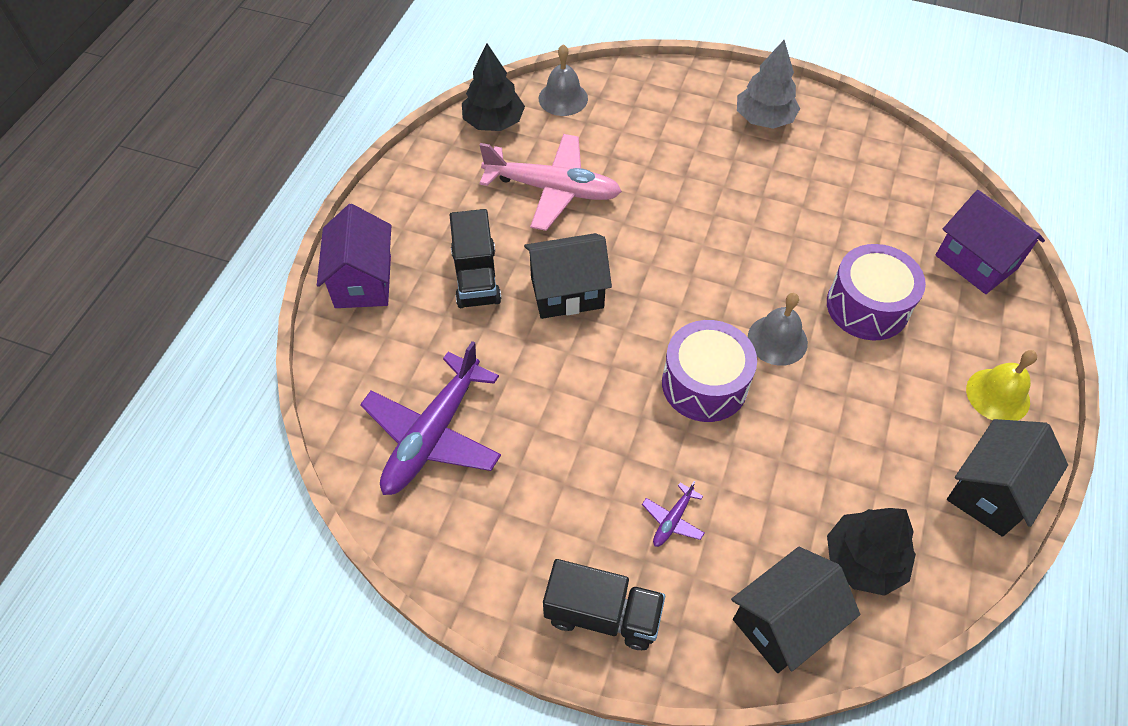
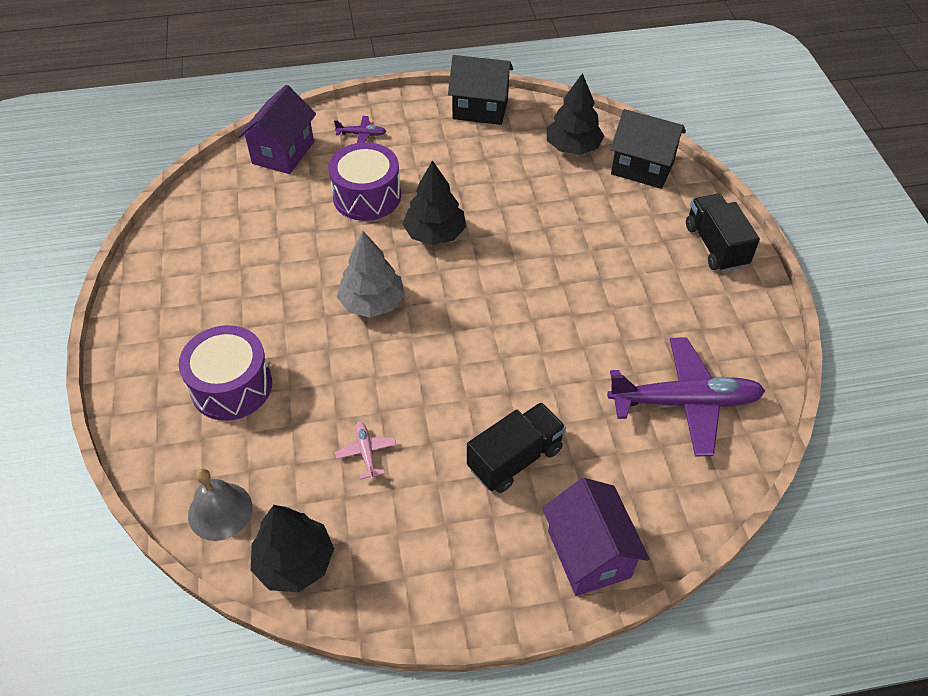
camera: 120 degrees left, 5 degrees down
purple house [317,204,391,308] -> purple house turned 75 degrees counterclockwise [542,478,649,596]
pink plane [480,134,622,231] -> pink plane [335,422,396,480], size x0.42
black house [524,233,612,319] -> none
purple plane [642,481,705,547] -> purple plane moved to [334,116,386,143]
purple drum [662,320,757,422] -> purple drum moved to [179,325,272,421]
grey tree [737,40,800,129] -> grey tree moved to [336,231,405,318]
grey bell [748,293,808,366] -> black tree [402,160,466,245]
yellow bell [966,350,1037,421] -> none

